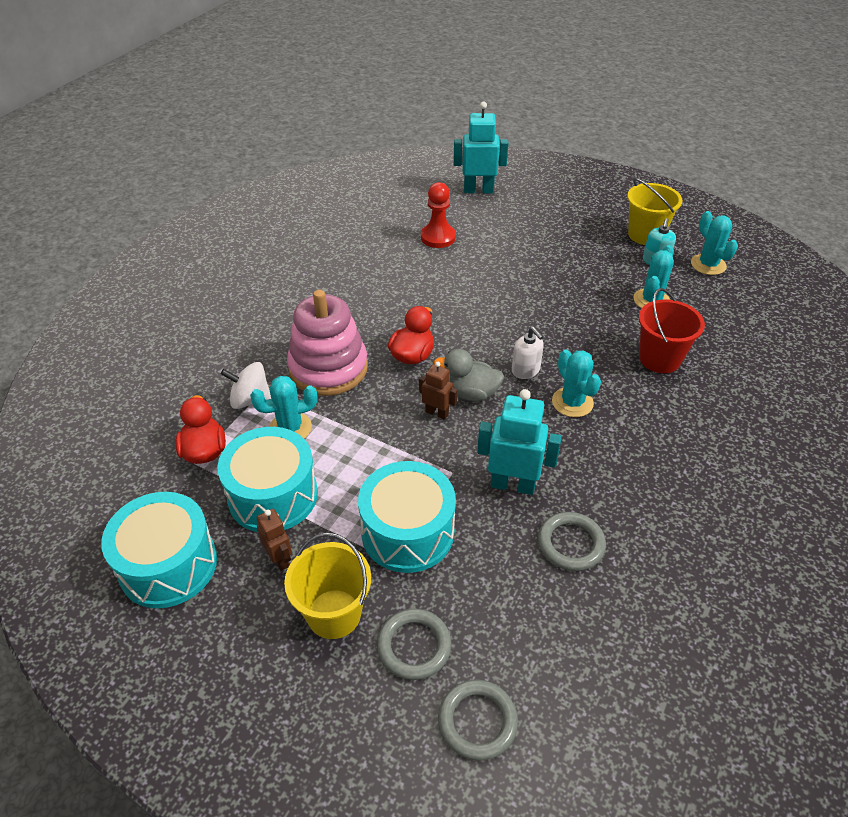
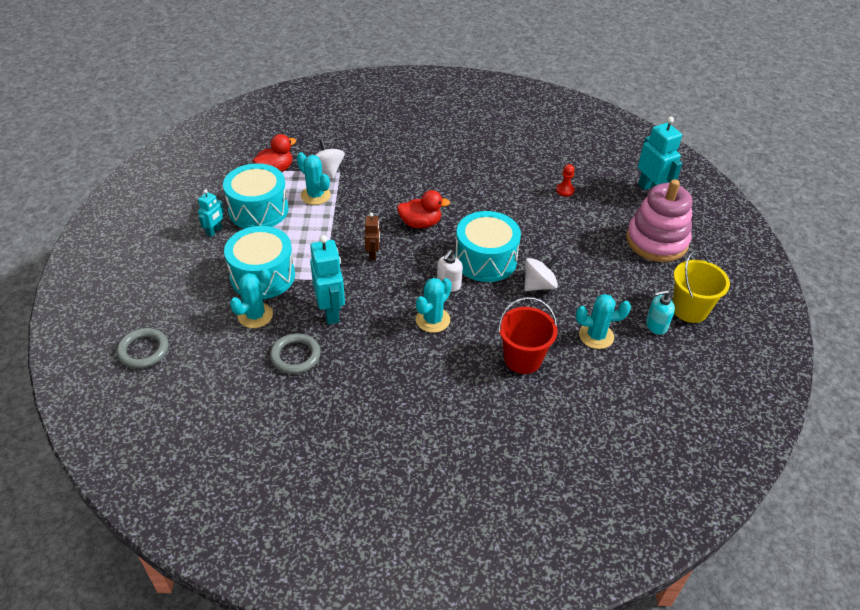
camera: 60 degrees right, 0 degrees up
turquoise drum [101,492,217,608] -> turquoise drum moved to [455,211,521,282]
brown robot [257,509,292,571] -> turquoise robot [198,189,224,237]
yellow bucket [284,533,371,639] -> none
pink stacking toy [287,290,368,396] -> pink stacking toy moved to [626,179,693,262]
grey ring [377,609,452,680] -> none
red pawn [421,182,456,248] -> red pawn [556,164,575,196], size x0.59
grey duck [434,349,504,401] -> none
turquoise cactus [691,211,738,275] -> turquoise cactus moved to [230,268,273,328]
none -> white spinning top [524,256,559,291]

